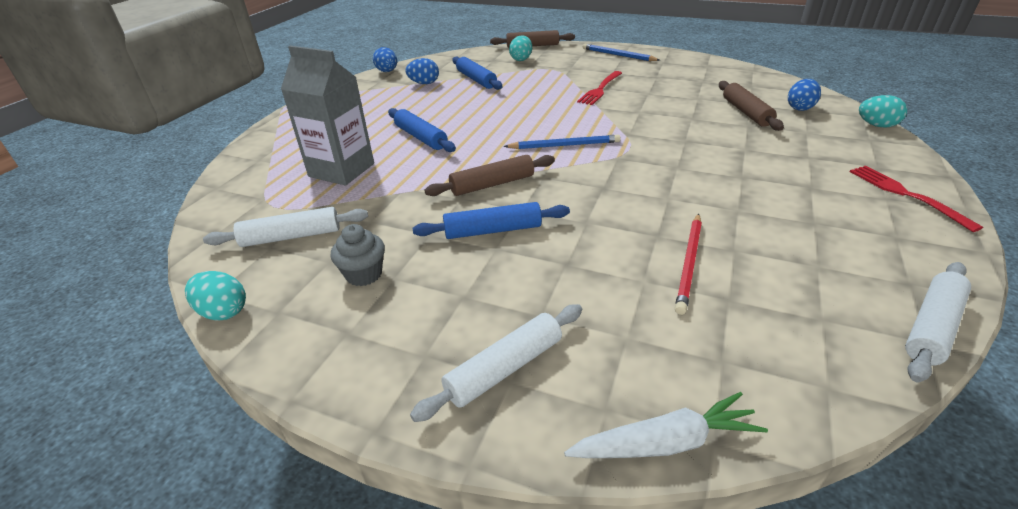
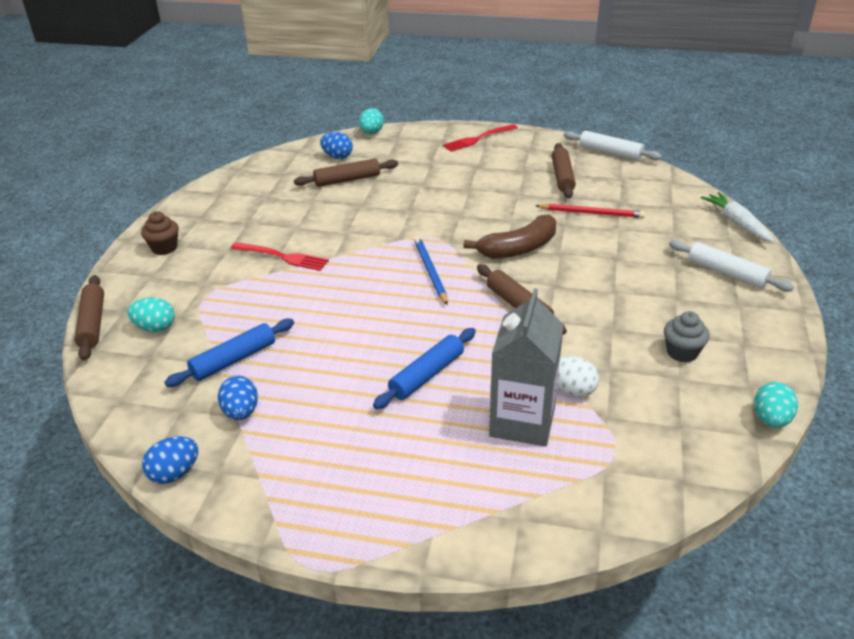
camera: 100 degrees left, 0 degrees up
white rolling pin [203,207,368,247] -> none
blue rolling pin [413,202,570,239] -> none
blue pencil [583,44,659,61] -> brown cupcake [141,211,179,255]
none -> brown banana [463,215,556,259]
none -> brown rolling pin [552,143,576,198]
none -> white egg [557,356,599,397]

